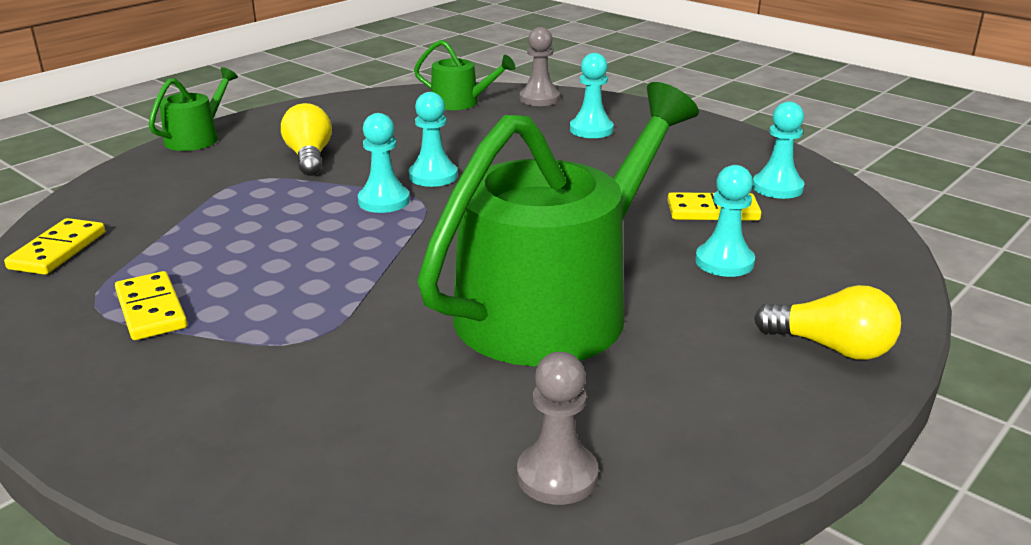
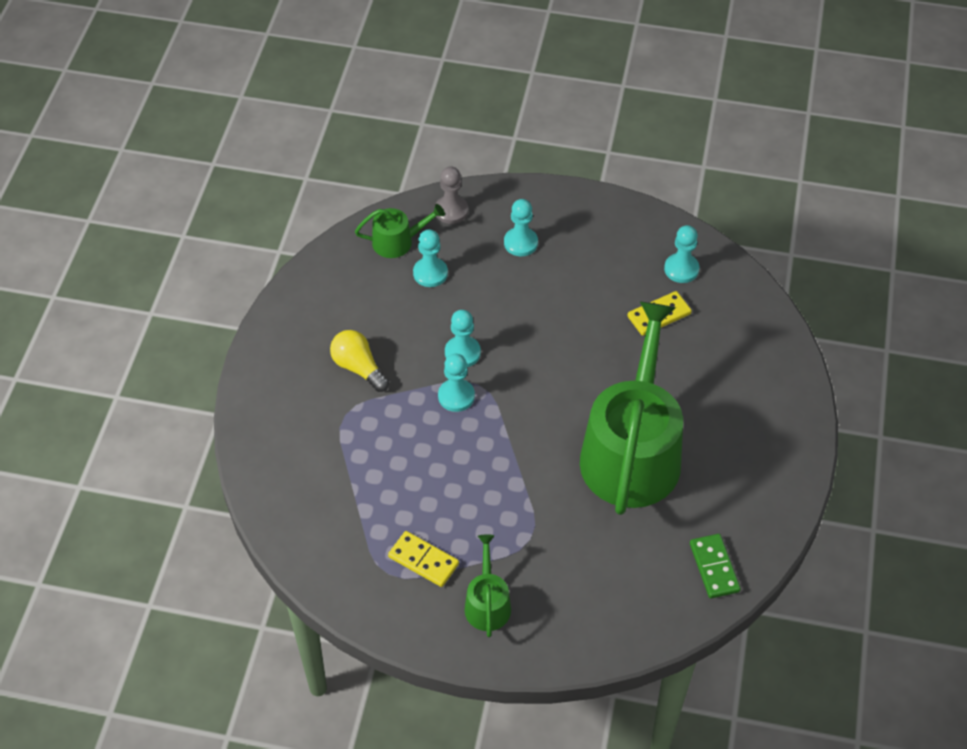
camera: 30 degrees left, 25 degrees up
yellow domino [4,218,105,275] -> none
green watering can [149,67,238,151] -> green watering can moved to [464,534,511,637]
grey pawn [517,352,599,505] -> green domino [690,534,741,598]
turquoise pawn [695,165,755,277] -> turquoise pawn moved to [413,229,448,287]
yellow light bulb [754,285,901,360] -> none

